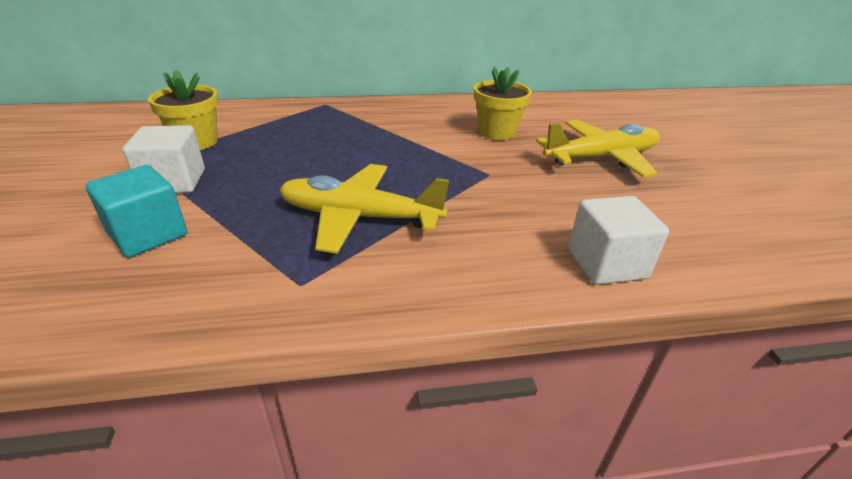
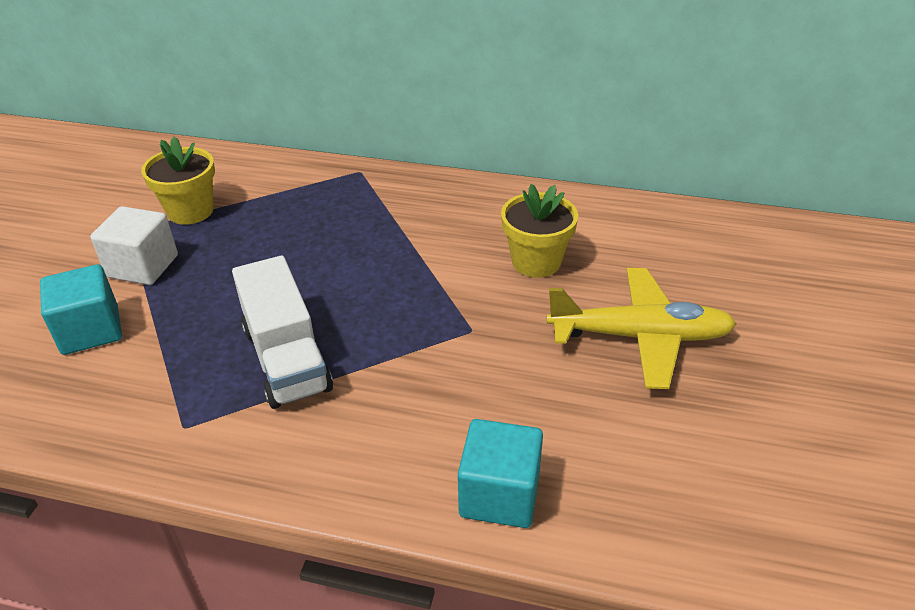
camera: 25 degrees right, 5 degrees up
yellow plane [279,164,449,254] -> white truck [232,256,333,409]
white cube [568,196,669,285] -> turquoise cube [458,419,543,528]

